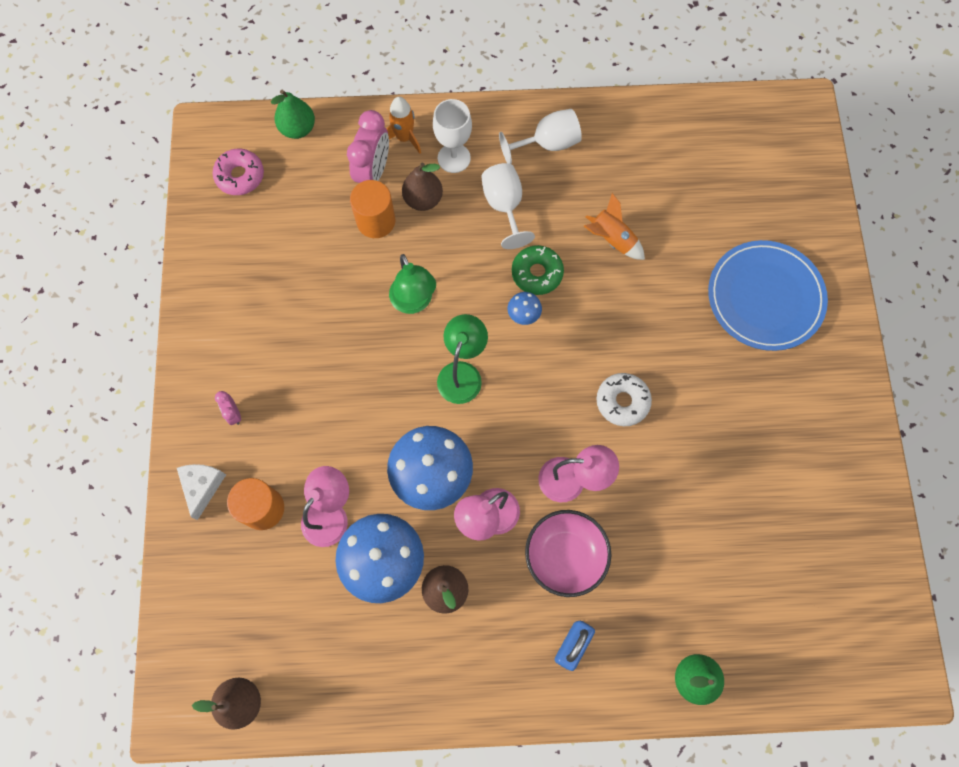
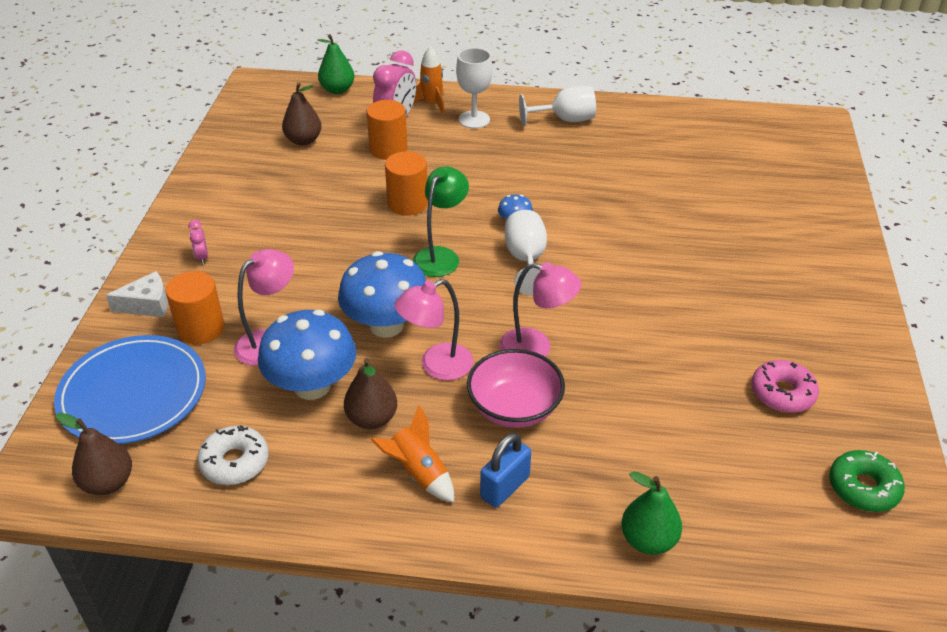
camera: 10 degrees right, 30 degrees down
white cheese [177,464,226,520] -> white cheese turned 60 degrees clockwise [106,271,168,317]
pink donut [213,148,264,195] -> pink donut moved to [751,360,819,413]
green lamp [389,254,436,314] -> orange cylinder [385,151,428,216]
brown pear [402,162,443,211] -> brown pear moved to [282,83,322,146]
white goblet [481,163,535,249] -> white goblet moved to [505,210,547,295]
green donut [512,245,564,295] -> green donut moved to [829,450,905,512]
orange rocket [584,193,645,260] -> orange rocket moved to [370,405,454,503]
white donut [597,373,652,426] -> white donut moved to [197,425,269,485]
blue plate [708,240,828,351] -> blue plate moved to [54,335,206,444]

